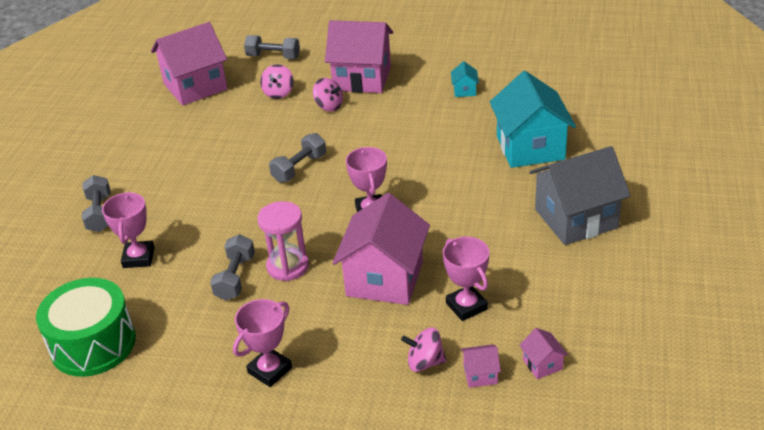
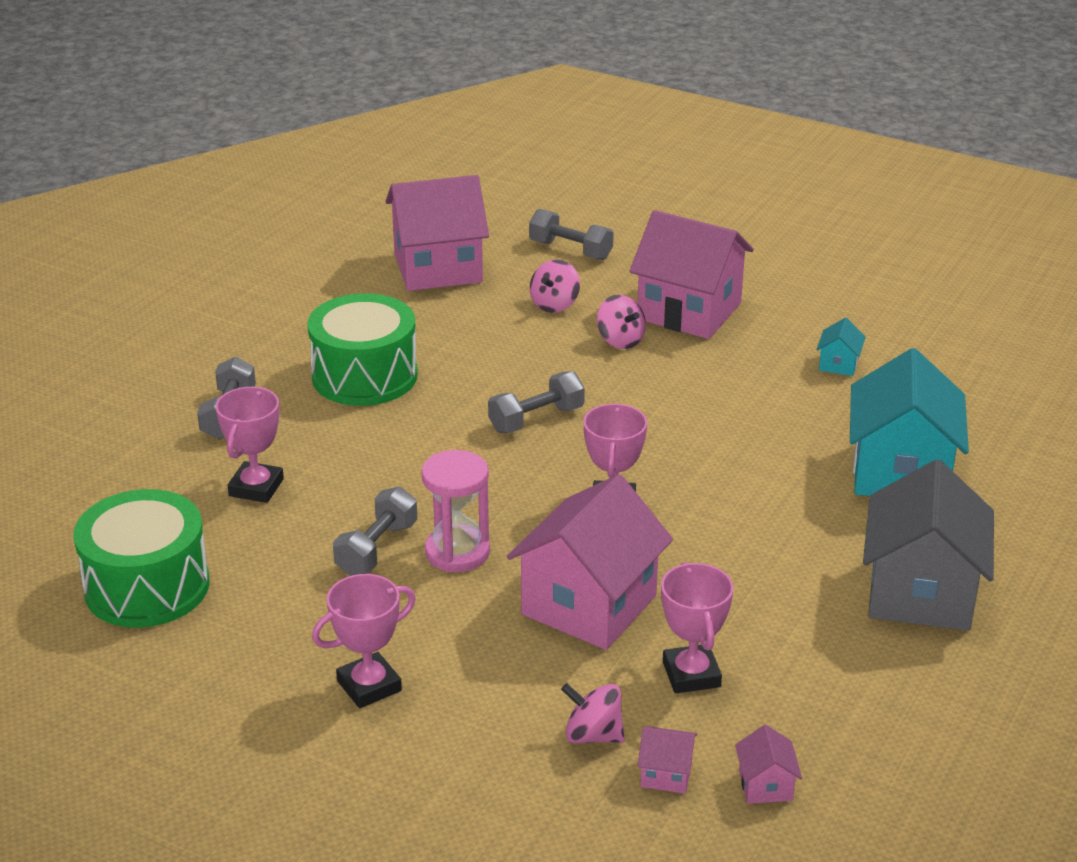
camera: 15 degrees right, 5 degrees down
grey house [530,146,631,245] -> grey house turned 75 degrees counterclockwise [863,459,994,631]
none -> green drum [307,293,418,406]

